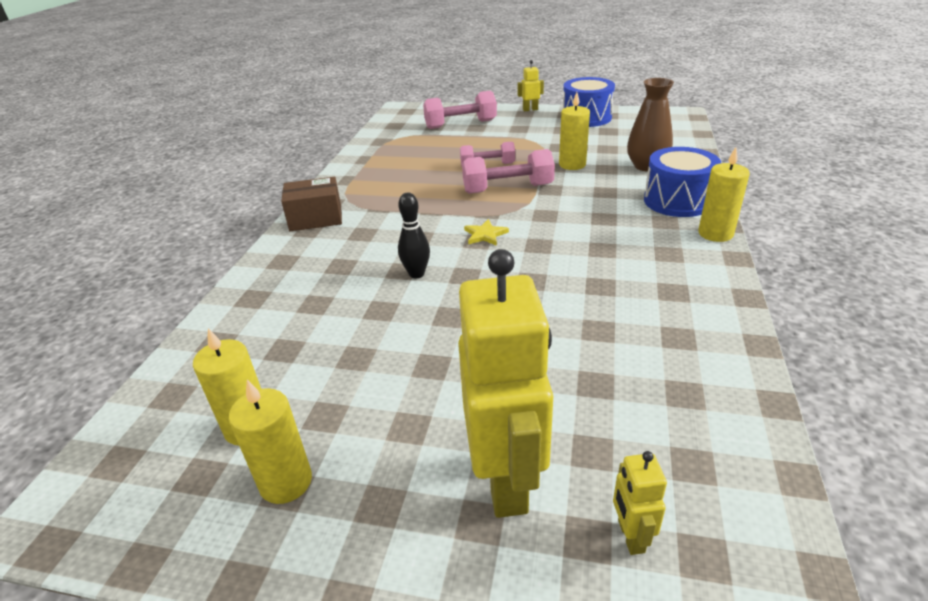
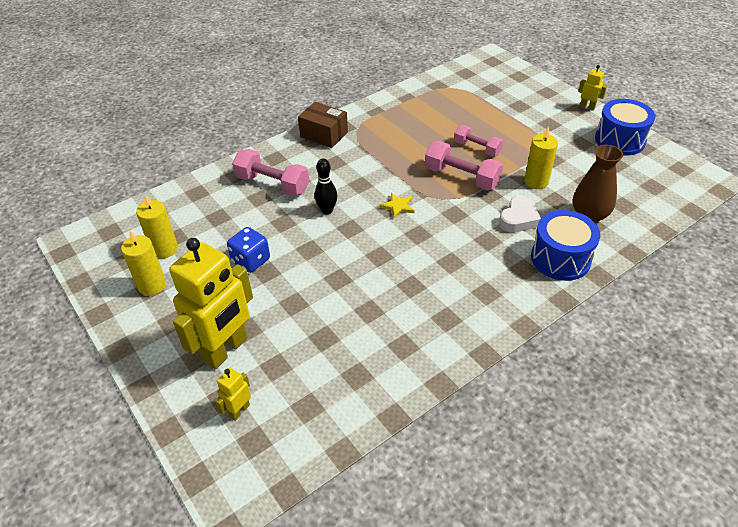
camera: 40 degrees right, 10 degrees up
pink dumbbell [423,91,497,129] -> pink dumbbell moved to [232,149,309,196]
yellow candle [698,147,750,242] -> none
none -> blue dice [227,227,270,273]
none -> white heart [499,196,541,232]

